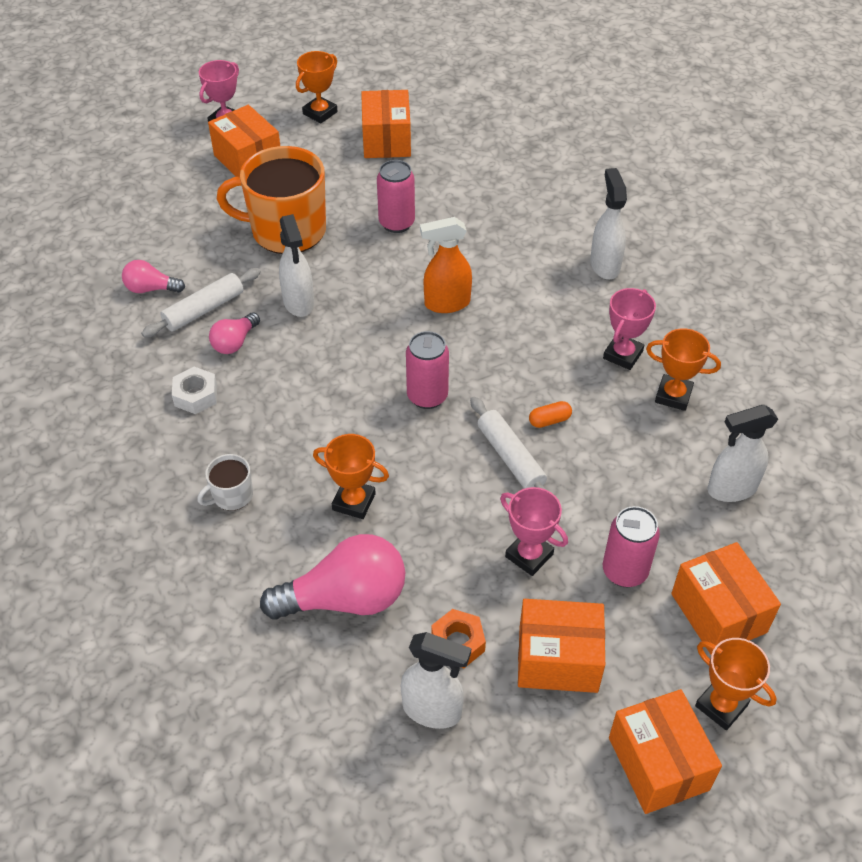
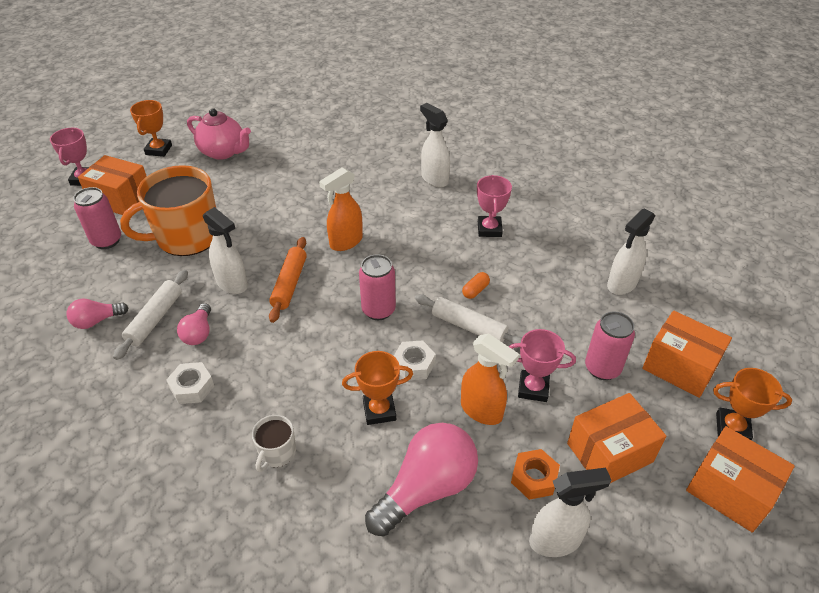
camera: 30 degrees left, 5 degrees down
orange box [361,90,411,158] -> pink teapot [187,108,251,160]
pink can [377,160,415,233] -> pink can moved to [73,187,121,249]
orange trophy [646,328,721,411] -> none
none -> orange rolling pin [269,237,307,323]
none -> white nut [394,340,436,380]
none -> orange spray bottle [461,334,519,425]

